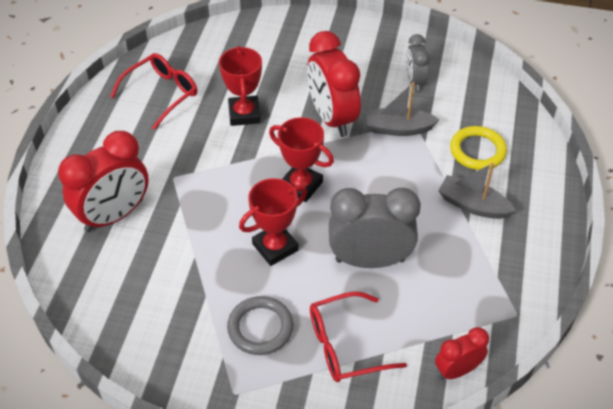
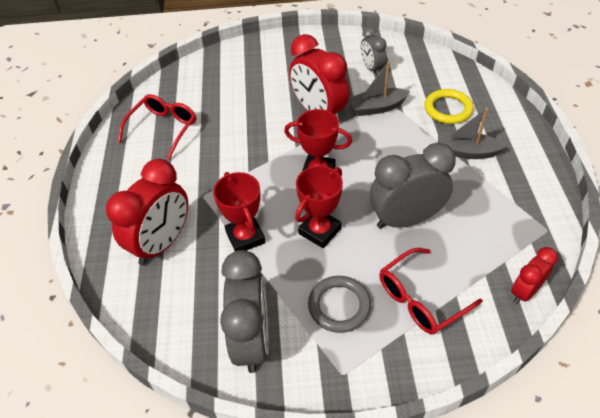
camera: 15 degrees left, 0 degrees up
red trophy [219,46,262,126] -> red trophy moved to [213,172,266,251]
none -> grey clock [220,250,269,373]

